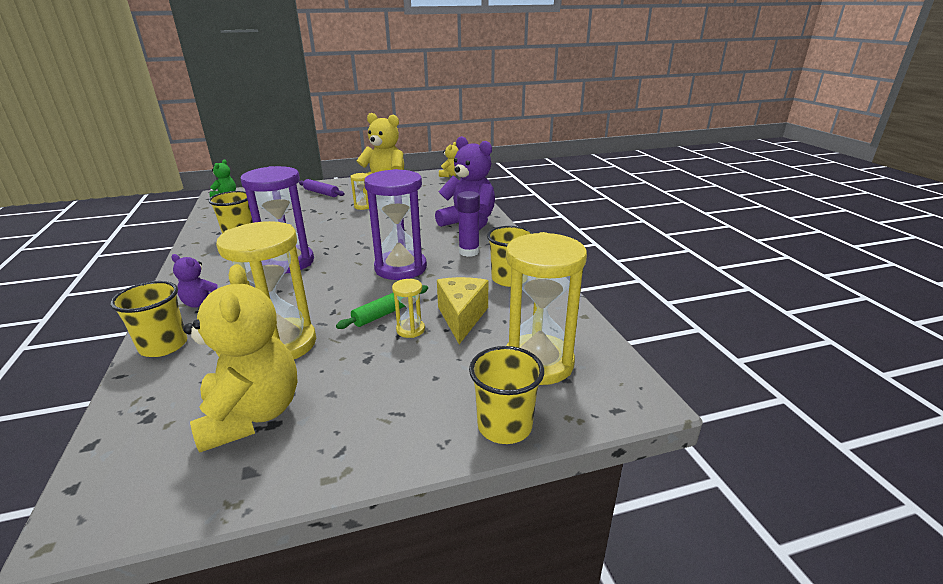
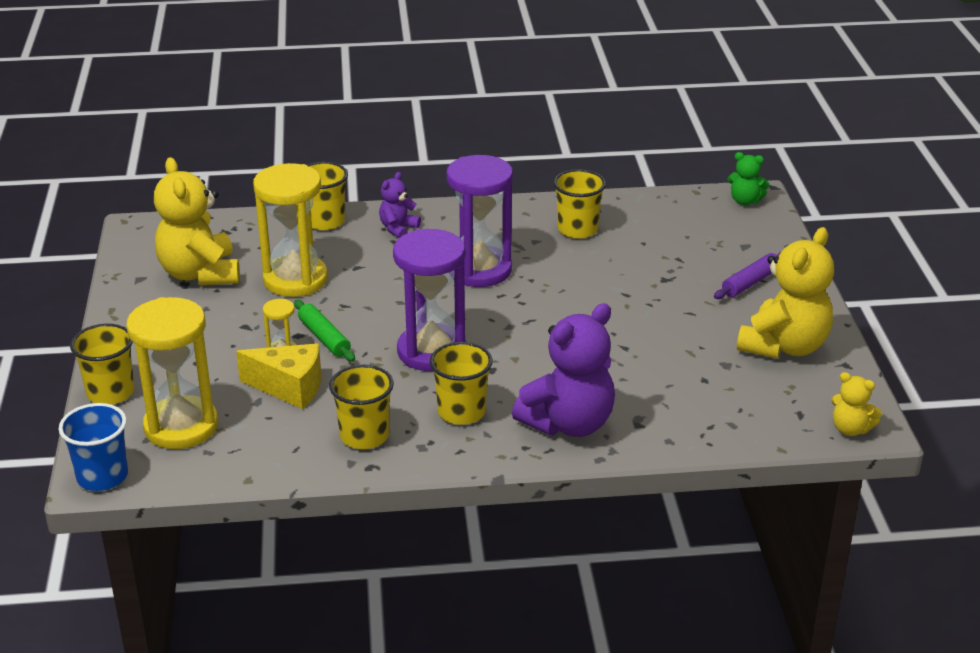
camera: 100 degrees right, 5 degrees up
yellow teddy bear [183,264,298,453] -> yellow teddy bear turned 75 degrees clockwise [154,157,240,286]
yellow hourglass [350,173,369,210] -> none
purple glue stick [457,191,480,257] -> yellow cup [430,342,493,425]
none -> blue cup [58,403,128,491]

